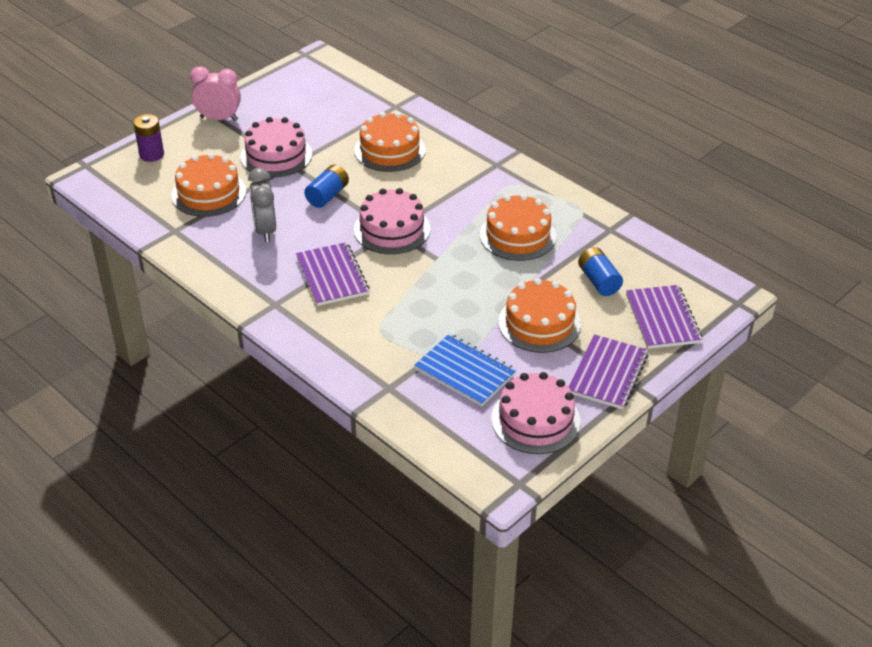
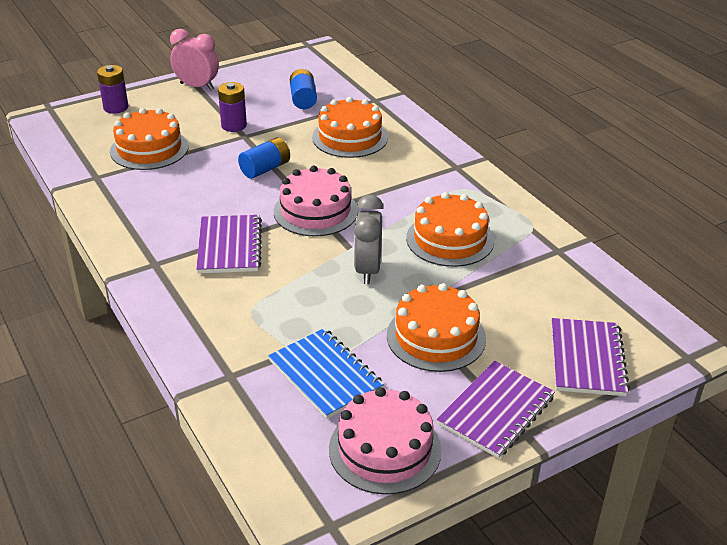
camera: 15 degrees right, 5 degrees down
pink cake [240,117,312,178] -> purple battery [218,82,247,132]
grey clock [248,168,276,242] -> grey clock moved to [354,194,384,284]
blue battery [578,247,623,296] -> blue battery moved to [290,69,317,109]

